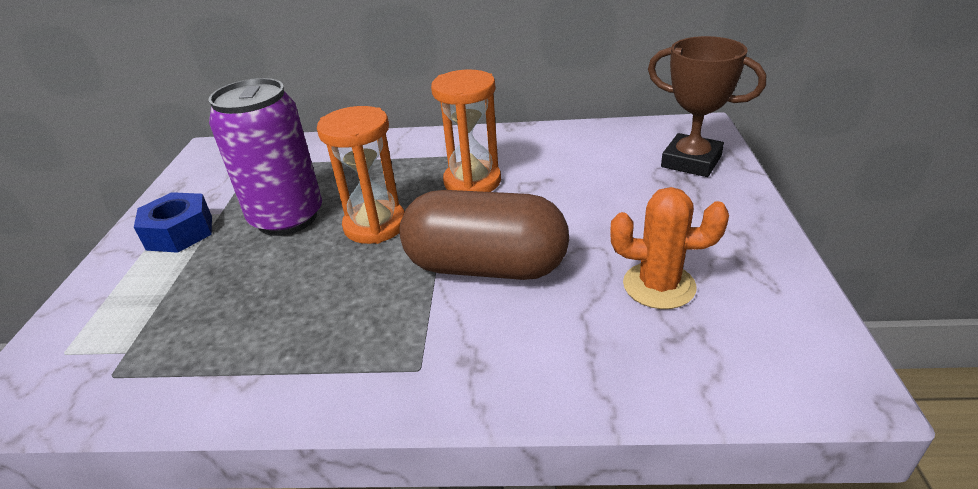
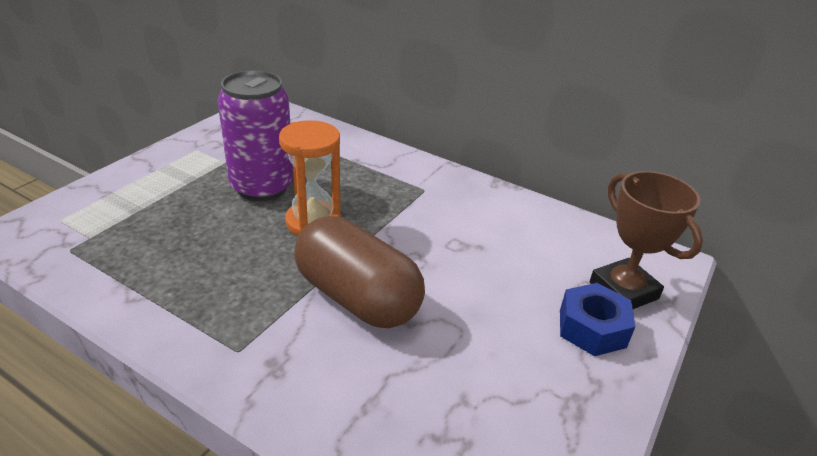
camera: 25 degrees right, 0 degrees up
blue nut [134,192,212,253] -> blue nut moved to [560,283,635,356]
orange hourglass [431,70,501,192] -> none
orange cactus [610,187,729,309] -> none

